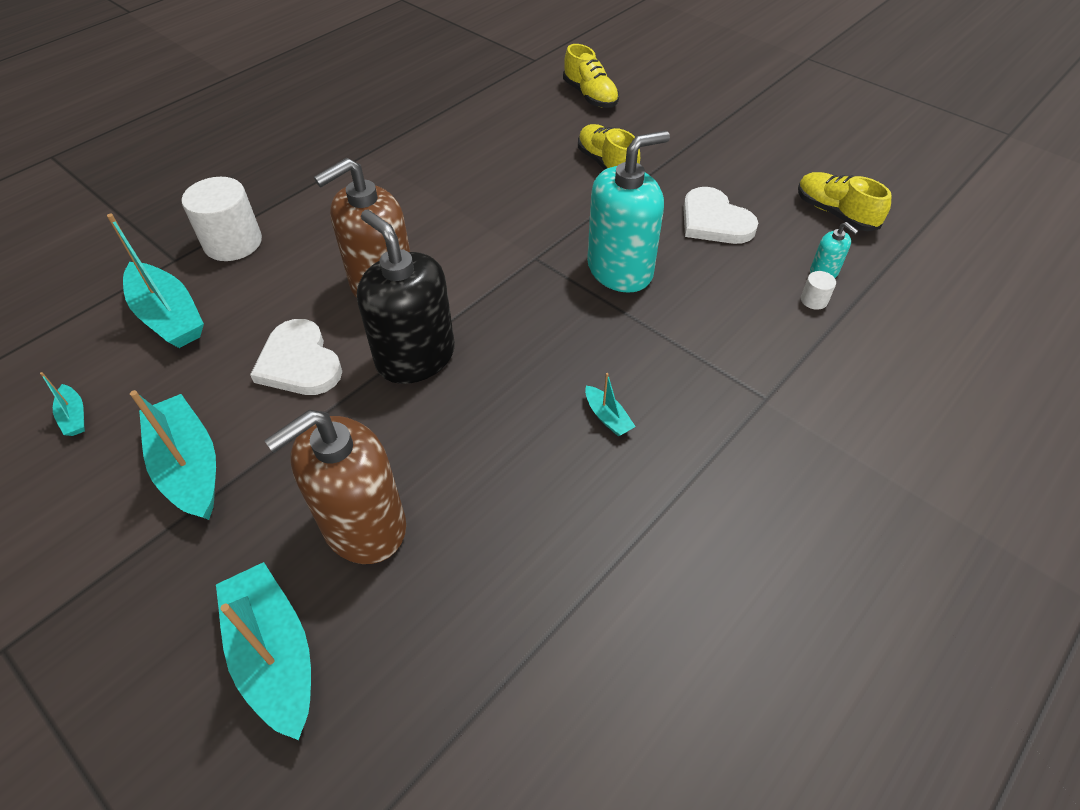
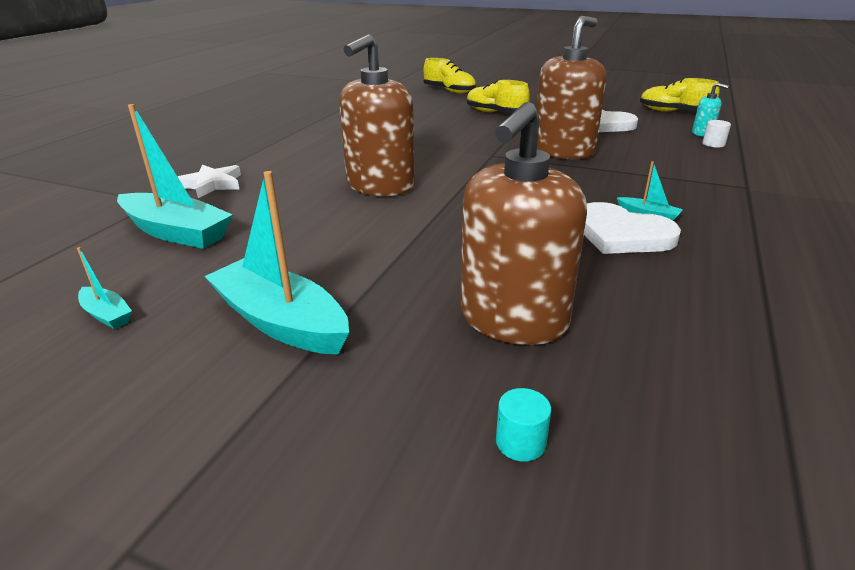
camera: 20 degrees left, 20 degrees down
white cylinder [182,177,262,261] -> white star [177,164,241,198]
turquoise boat [216,562,311,740] -> turquoise cylinder [496,388,551,462]
white heart [250,319,342,395] -> white heart moved to [584,202,681,254]
black soap dispenser [357,210,455,384] -> none
turquoise soap dispenser [587,131,670,293] -> brown soap dispenser [536,16,607,159]

